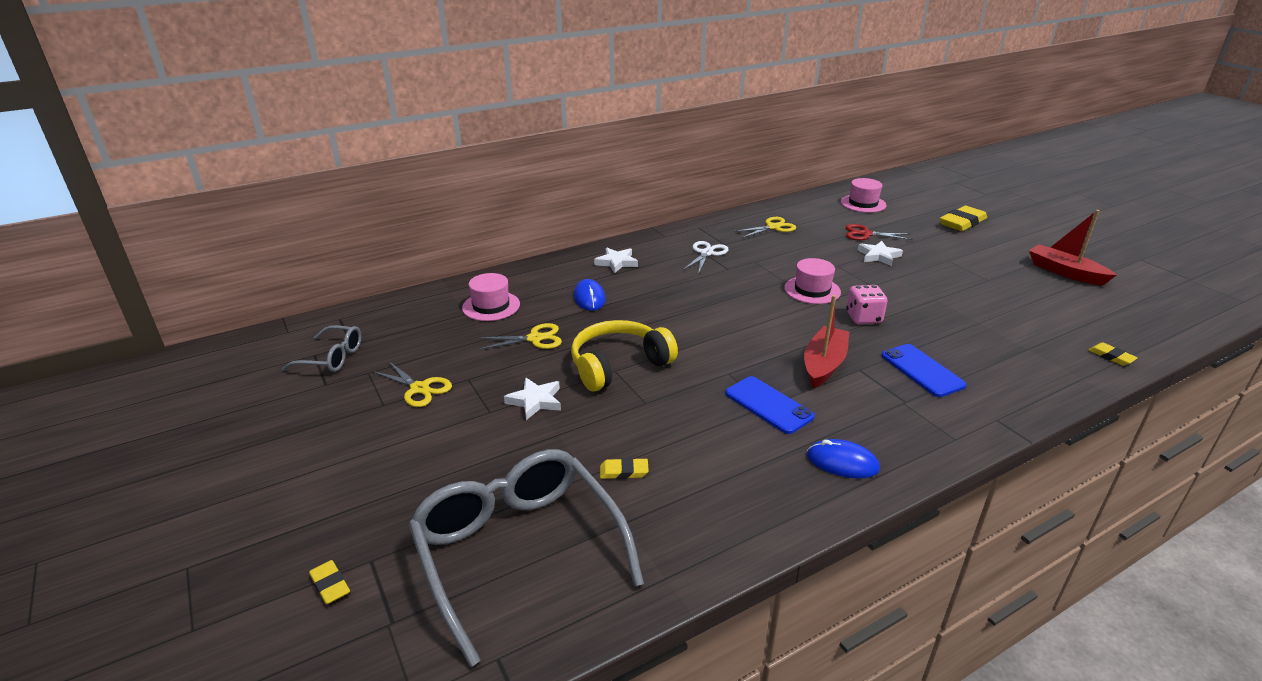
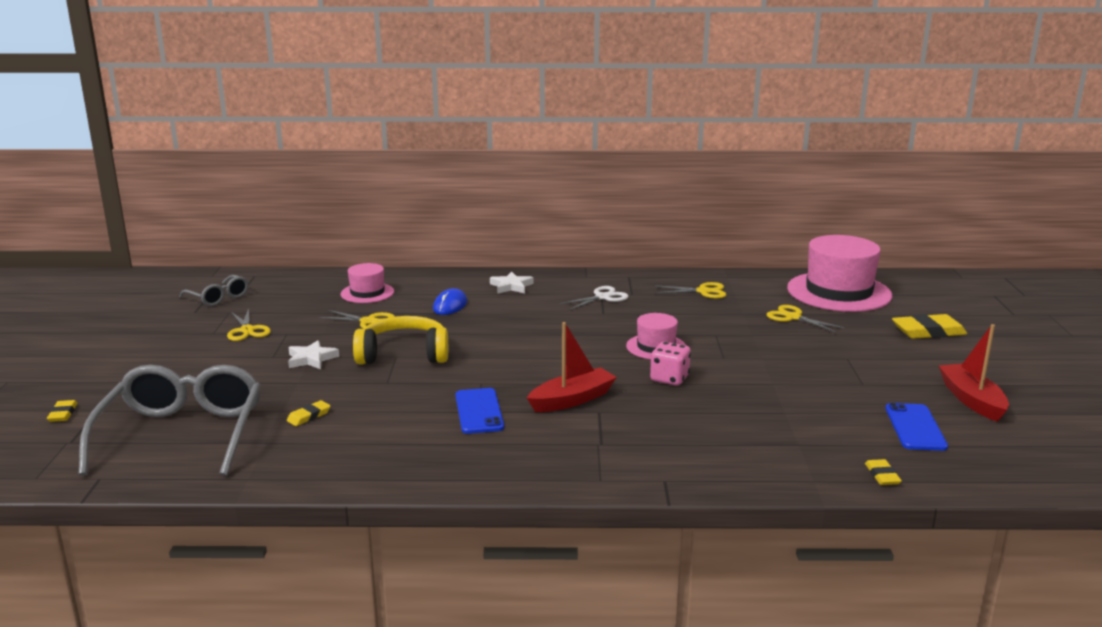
camera: 30 degrees right, 10 degrees down
yellow eraser [600,458,649,479] -> yellow eraser turned 75 degrees counterclockwise [287,400,331,426]
blue mouse [807,439,880,478] -> none
pink hat [841,178,886,213] -> pink hat [787,235,892,312], size x1.92
red scissors [846,224,913,240] -> yellow scissors [767,305,844,333]
white star [858,241,903,266] -> none
blue phone [881,344,966,397] -> blue phone moved to [885,402,948,451]

